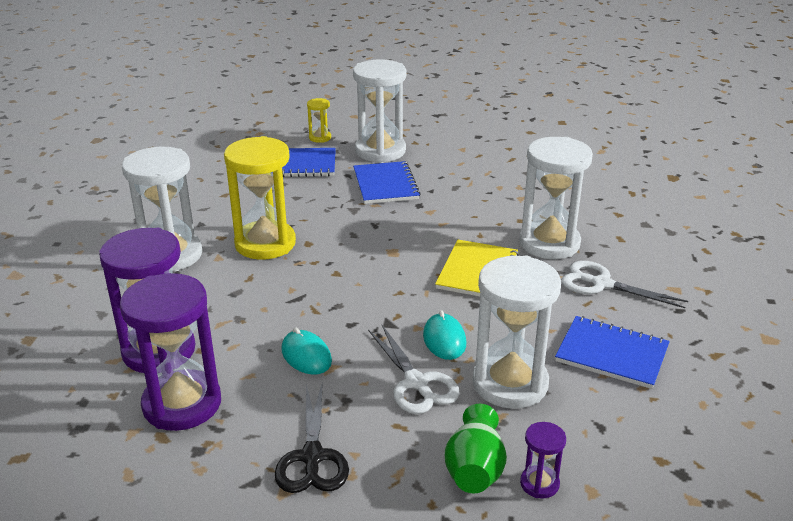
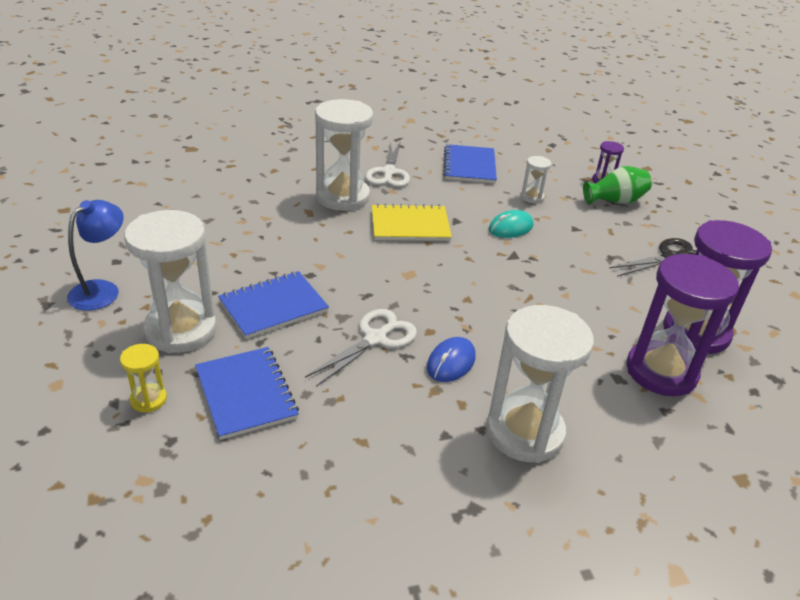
camera: 115 degrees left, 5 degrees up
yellow hourglass [224,136,296,260] -> blue mouse [427,337,476,382]
turquoise mouse [281,328,332,375] -> none
white scissors [368,325,460,414] -> white scissors moved to [305,309,417,387]
white hourglass [472,256,561,409] -> white hourglass [521,156,552,203], size x0.45
none -> blue lamp [67,200,124,311]

